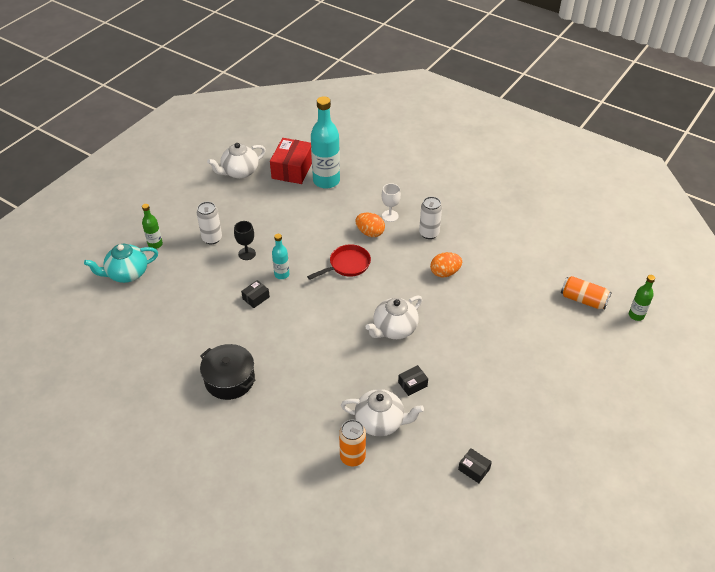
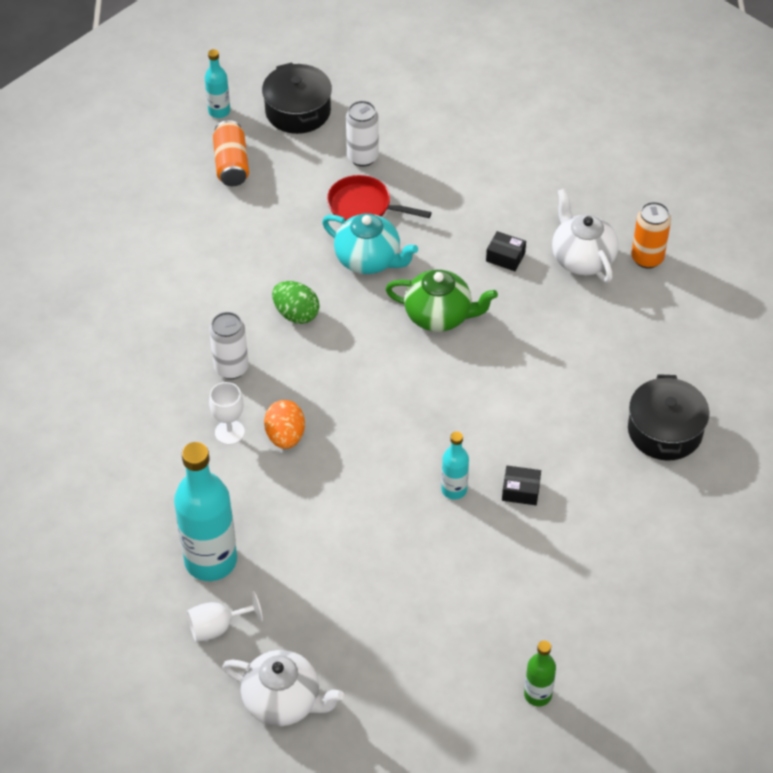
camera: 125 degrees left, 5 degrees up
turquoise teapot [84,244,158,283] -> turquoise teapot moved to [322,213,418,274]
white can [197,202,222,244] -> white can moved to [346,101,379,167]
black goblet [234,221,256,260] -> none
red box [270,138,312,184] -> white goblet [187,591,263,642]
red pan [307,244,371,280] -> red pan moved to [327,175,432,221]
white teapot [366,295,422,339] -> green teapot [385,269,498,332]
orange egg [430,252,462,277] -> green egg [272,281,319,324]
black box [458,448,492,483] -> none
green bottle [629,275,655,321] -> turquoise bottle [205,49,230,118]
none -> black pot [262,62,332,134]

